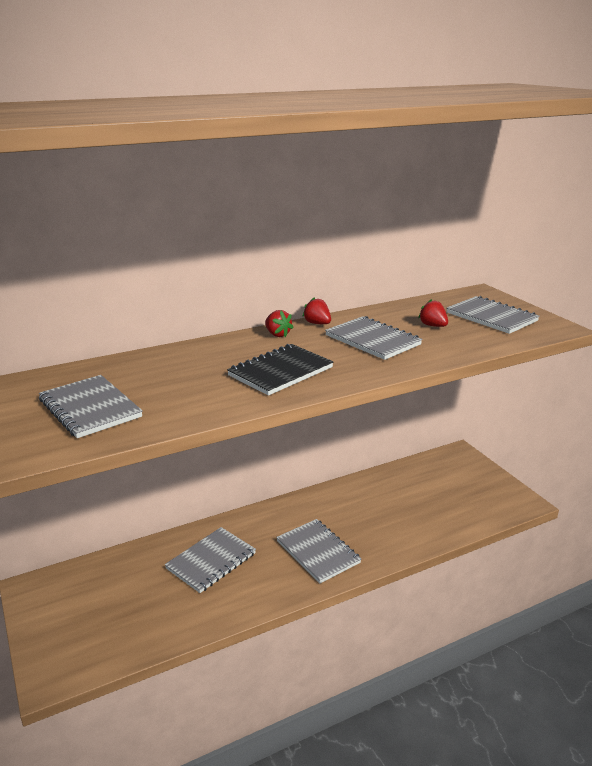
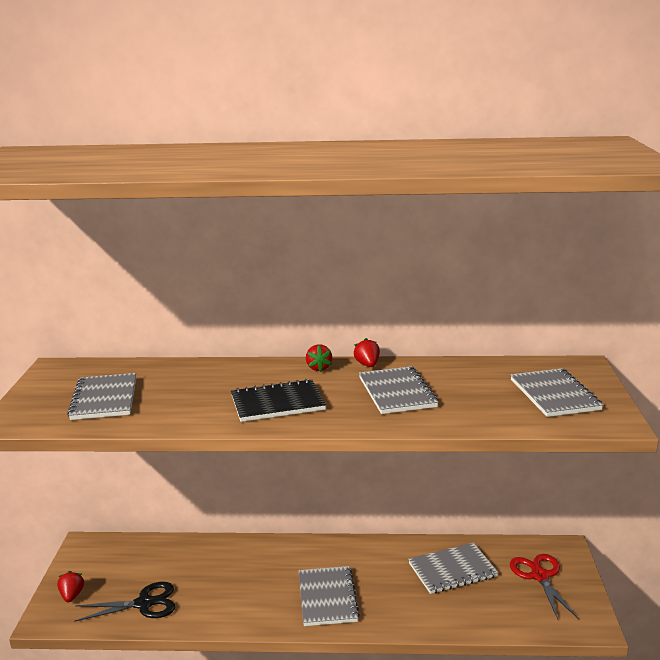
camera: 30 degrees right, 5 degrees down
grey notebook [165,527,256,593] -> grey notebook moved to [408,543,498,594]
red strawberry [418,299,448,327] -> red strawberry moved to [57,571,84,602]
none -> black scissors [74,582,175,622]
none -> red scissors [510,554,579,620]

